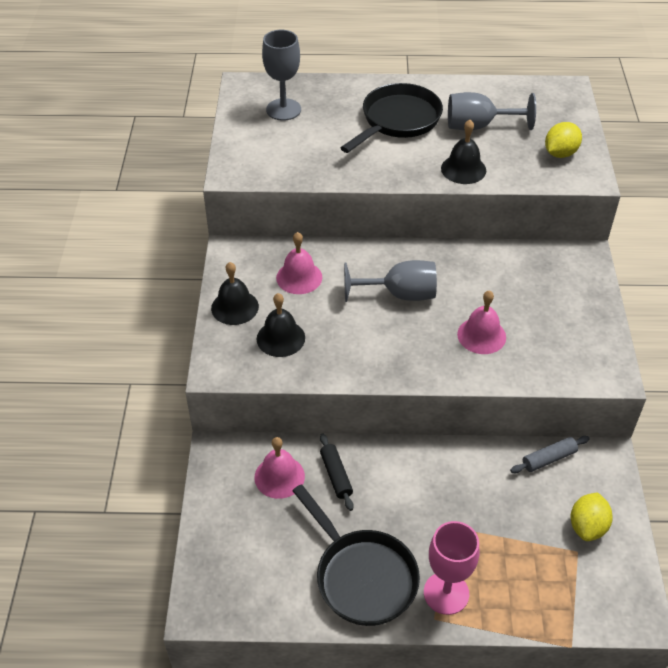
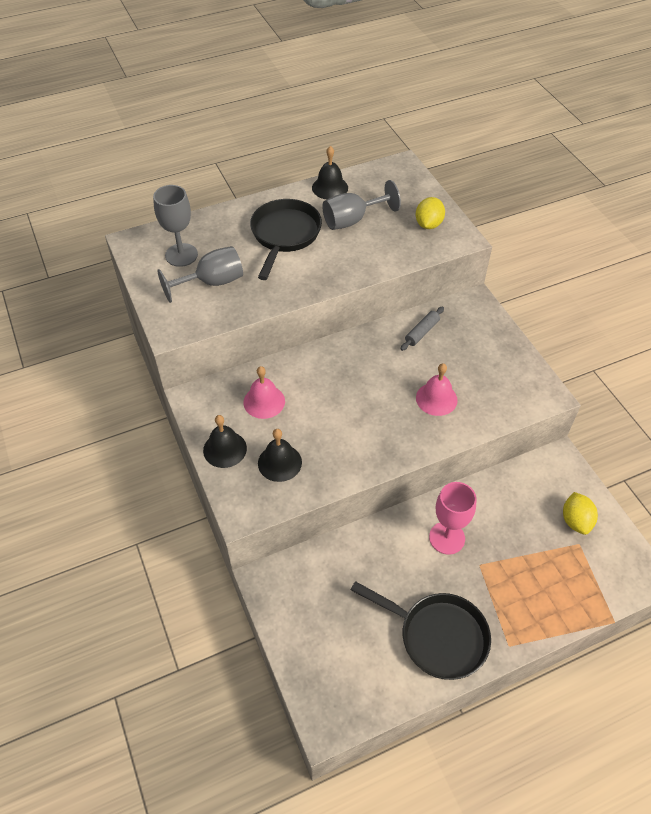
camera: 25 degrees left, 5 degrees up
pink bell [254,437,305,499] -> none
black rolling pin [320,433,354,511] -> none
grey goblet [344,260,437,302] -> grey goblet moved to [157,246,243,303]
pink goblet [424,521,479,615] -> pink goblet moved to [429,482,476,555]
black bell [441,120,486,184] -> black bell moved to [312,146,348,199]
grey rolling pin [510,436,590,473] -> grey rolling pin moved to [401,307,444,351]

